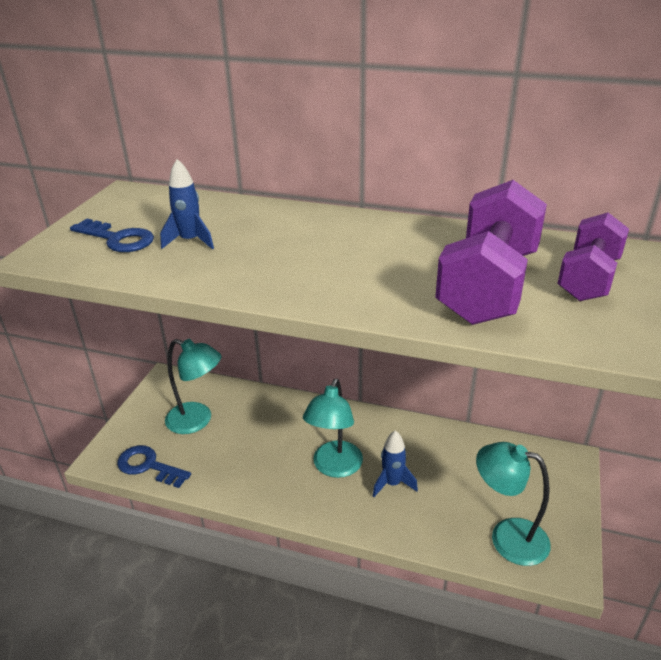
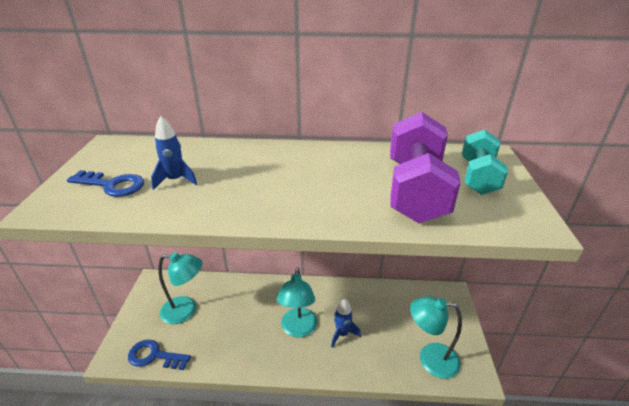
camera: 15 degrees left, 0 degrees up
purple dumbbell [557,212,629,301] -> turquoise dumbbell [462,129,508,195]

